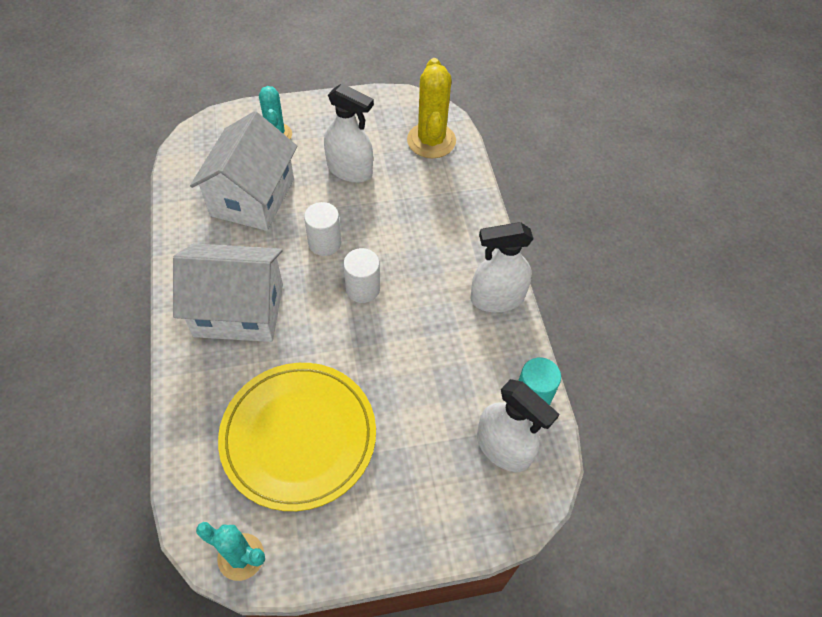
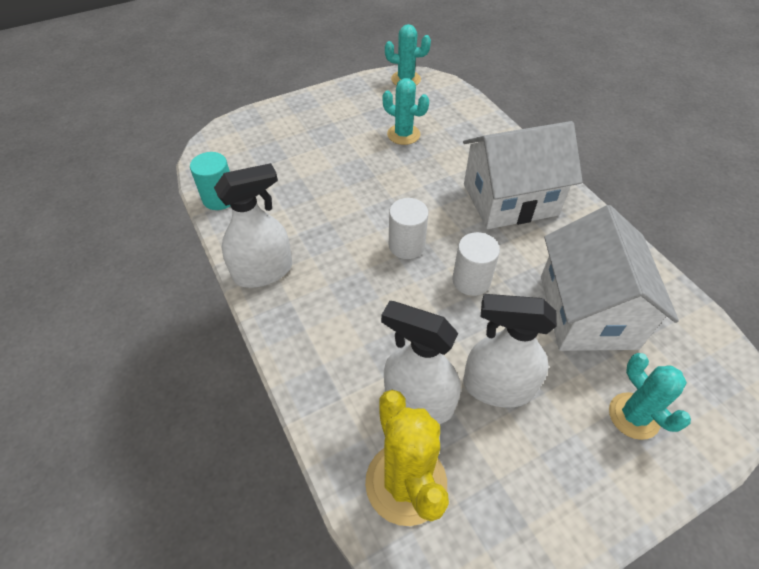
camera: 165 degrees right, 5 degrees down
yellow plate [218,363,376,511] -> turquoise cactus [382,78,429,145]
white spray bottle [477,379,559,472] -> white spray bottle moved to [381,301,461,424]

